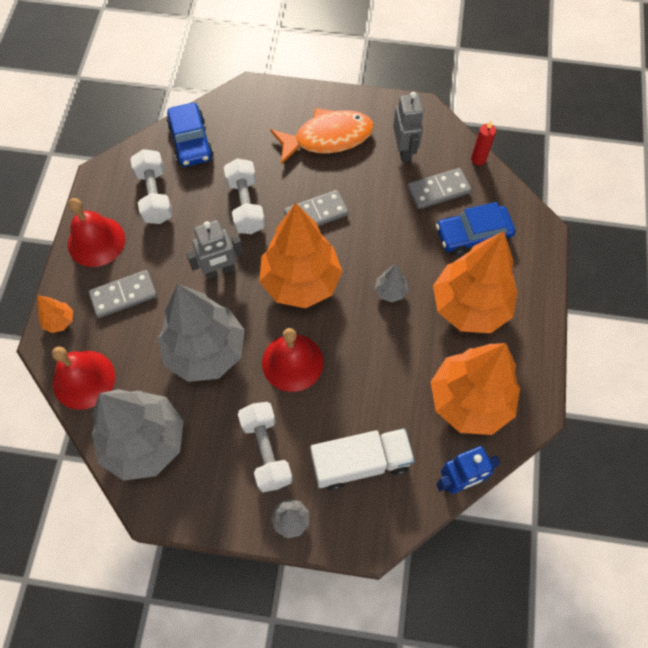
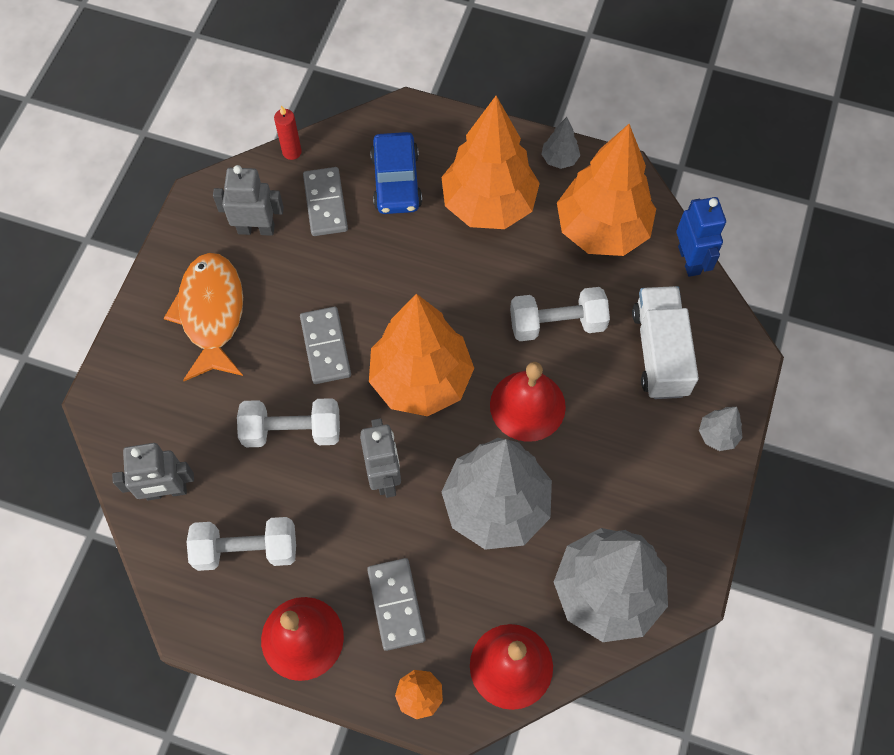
camera: 80 degrees left, 0 degrees up
blue car [166,103,214,167] -> grey robot [112,443,194,500]
white dumbbell [238,402,293,492] -> white dumbbell moved to [510,287,610,341]
grey tree [375,264,408,302] -> grey tree moved to [541,117,580,169]

